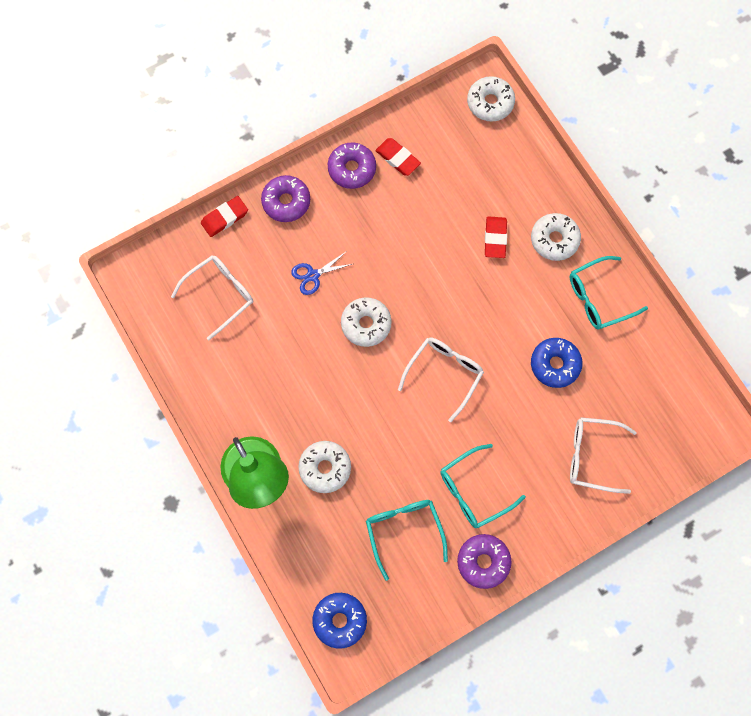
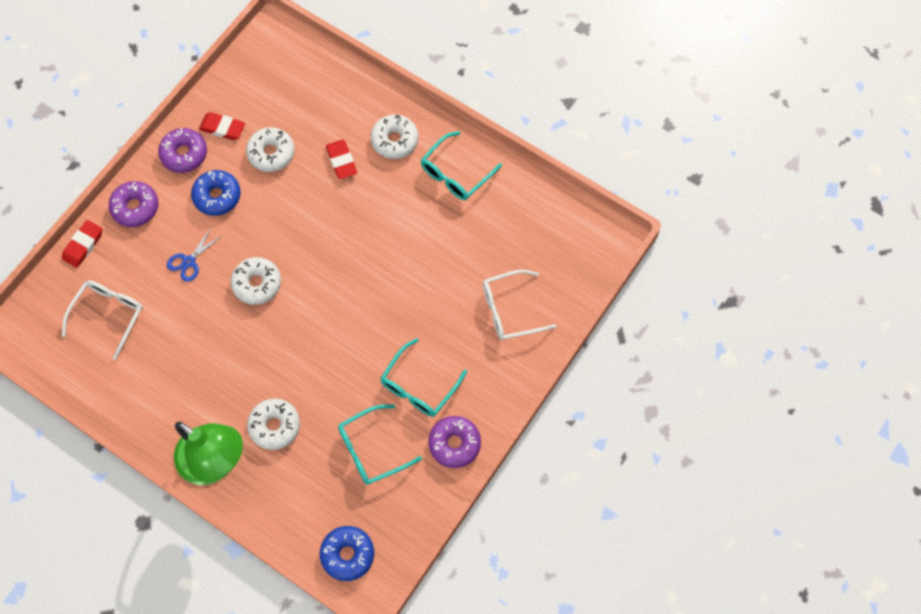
camera: 25 degrees left, 5 degrees down
turquoise glasses [366,500,448,581] -> turquoise glasses turned 75 degrees counterclockwise [338,404,422,485]
white glasses [398,338,484,422] -> none
white donut [467,76,515,122] -> white donut moved to [246,127,295,172]
blue donut [531,338,582,388] -> blue donut moved to [191,170,241,216]

